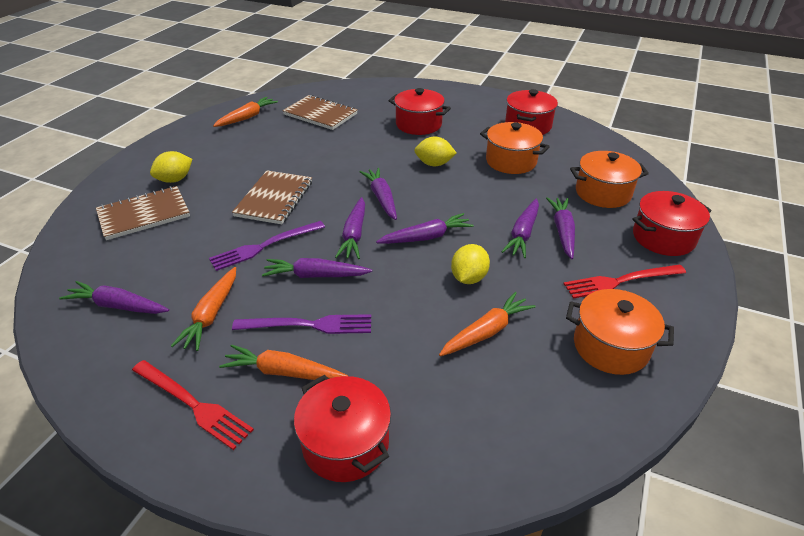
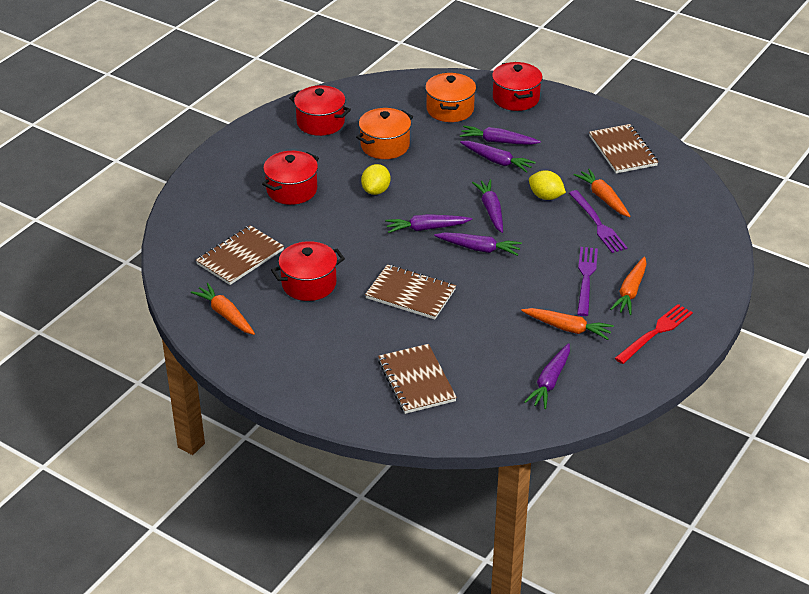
camera: 80 degrees left, 0 degrees up
yellow lemon [150,151,192,183] -> none
purple fork [209,221,325,271] -> purple fork moved to [569,190,627,253]
purple carrot [262,258,372,278] -> none
red pot [294,375,391,482] -> red pot moved to [271,241,345,301]
red fork [563,264,686,299] -> none
orange pot [566,289,674,375] -> brown notebook [589,124,658,173]

